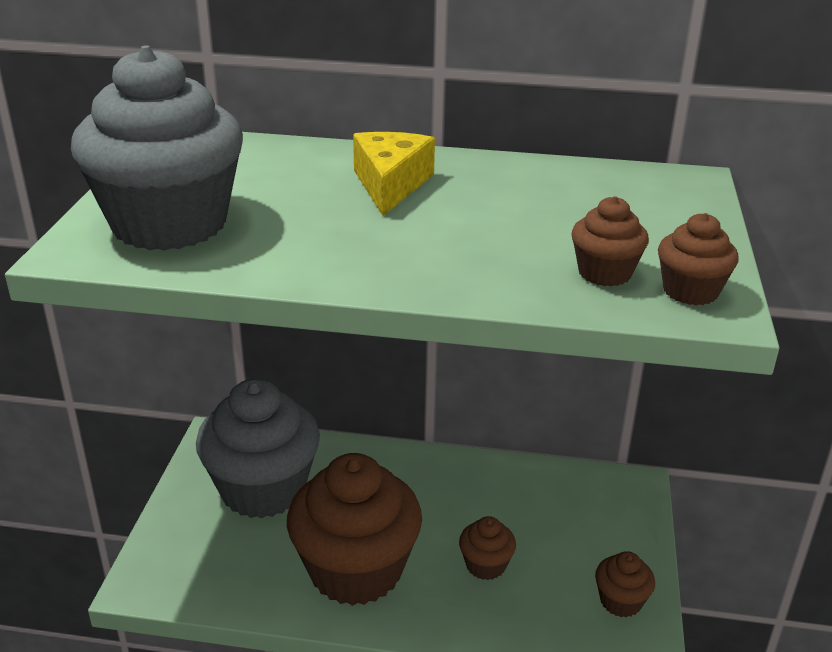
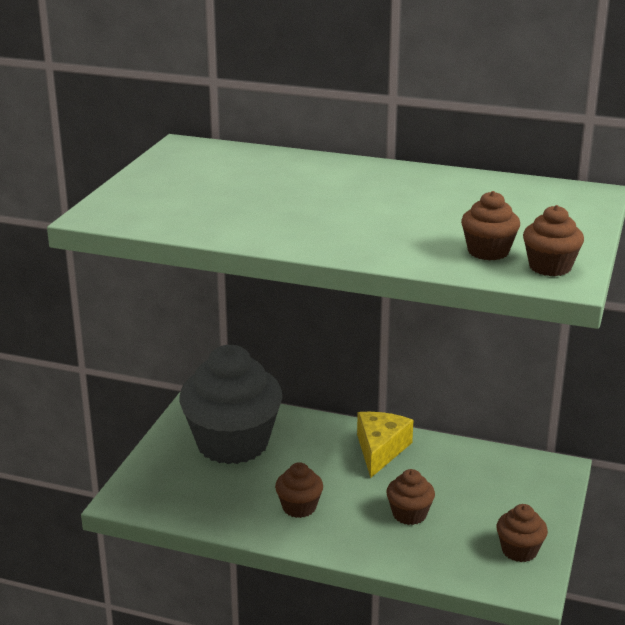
camera: 10 degrees right, 5 degrees down
grey cupcake [71,45,243,251] -> none
brown cupcake [287,453,422,606] -> brown cupcake [275,462,323,518], size x0.44
yellow cheese [353,132,435,216] -> yellow cheese moved to [357,412,413,478]

